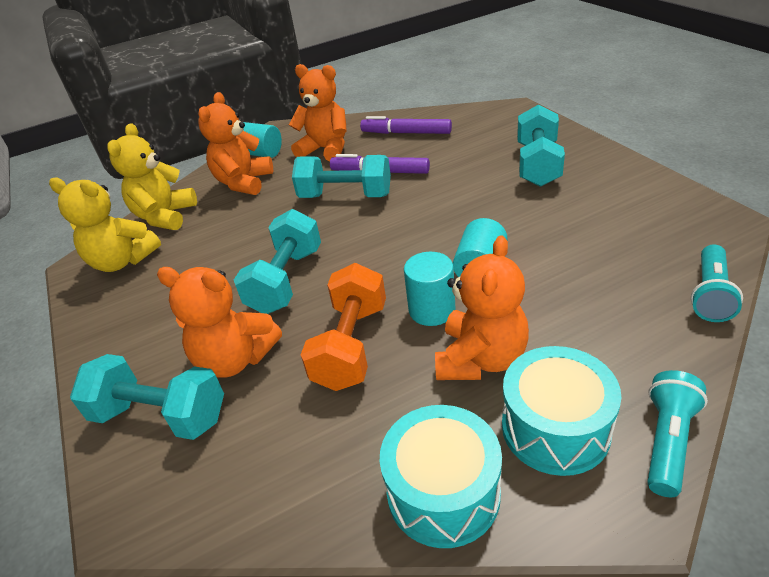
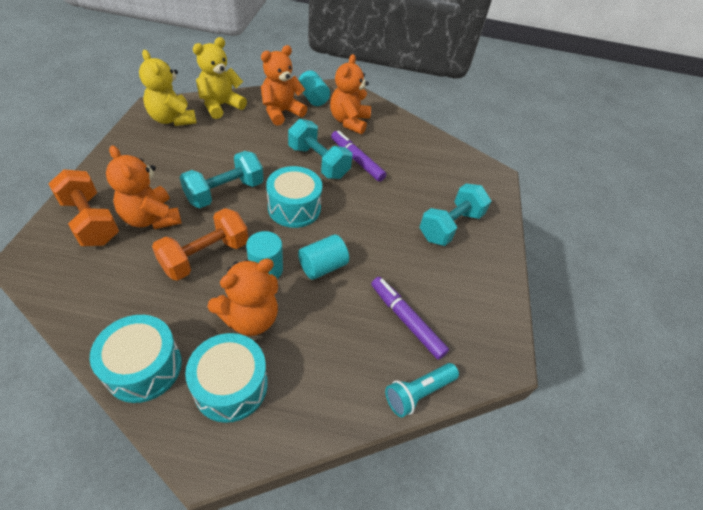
camera: 25 degrees right, 10 degrees up
turquoise dumbbell [70,354,224,440] -> orange dumbbell [48,169,119,246]
orange teddy bear [289,64,347,162] -> orange teddy bear turned 135 degrees counterclockwise [330,54,371,134]
purple marker [360,116,452,134] -> purple marker moved to [371,277,449,360]
turquoise flashlight [647,370,708,497] -> none
none -> turquoise drum [266,166,322,228]

